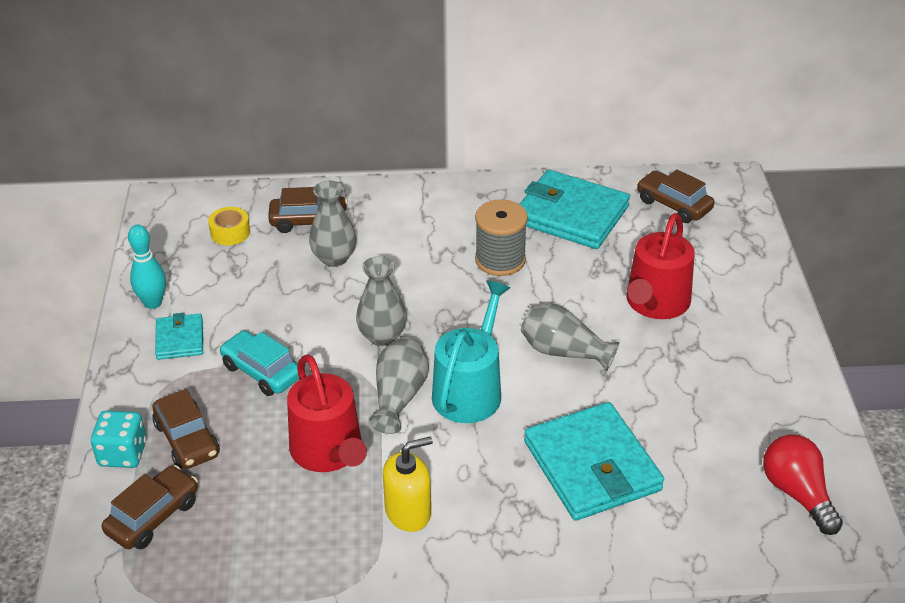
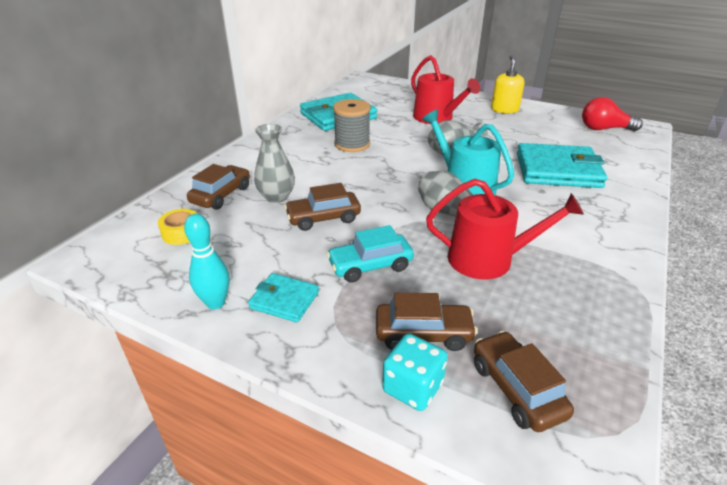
camera: 60 degrees left, 5 degrees down
grey vase [356,256,407,346] -> none
yellow soap dispenser [383,436,433,532] -> yellow soap dispenser moved to [491,55,524,113]
brown car [637,169,715,223] -> brown car moved to [284,183,361,231]

